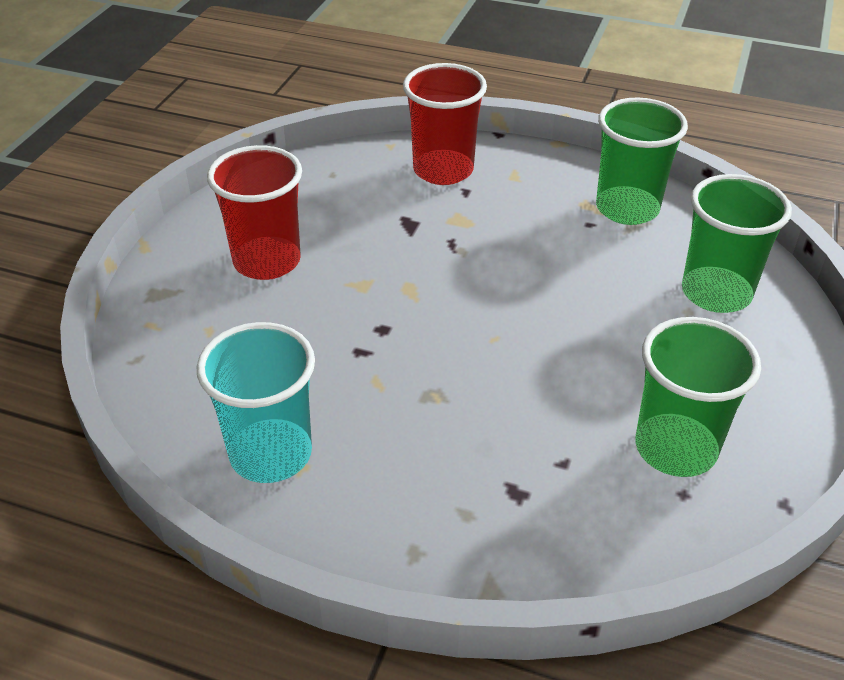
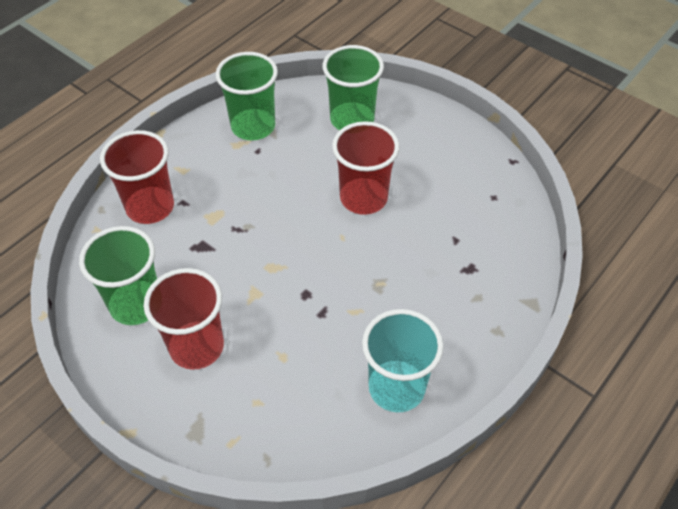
camera: 70 degrees left, 10 degrees up
green cup [635,317,761,477] -> green cup moved to [79,226,157,325]
none -> red cup [332,121,400,215]

